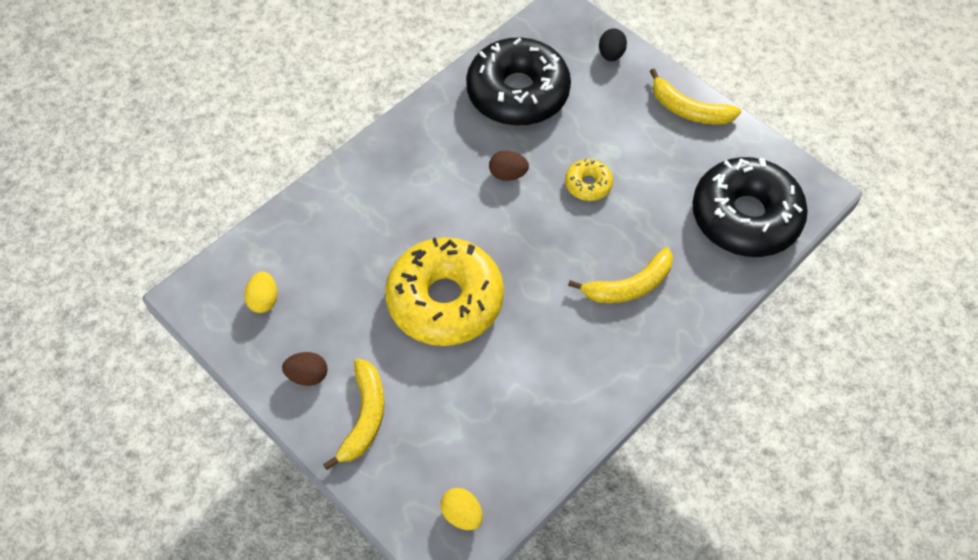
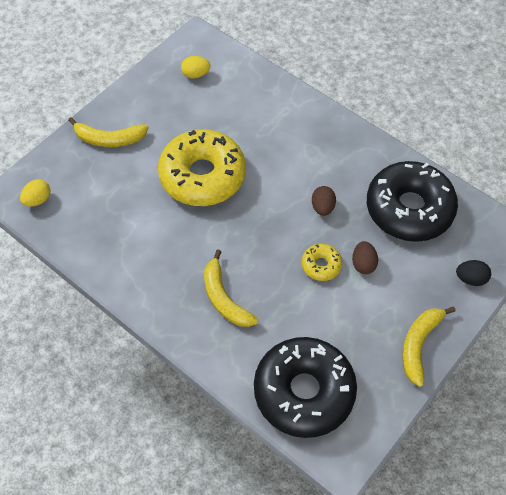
camera: 85 degrees right, 0 degrees up
brown egg [282,352,327,386] -> brown egg moved to [352,241,378,274]

